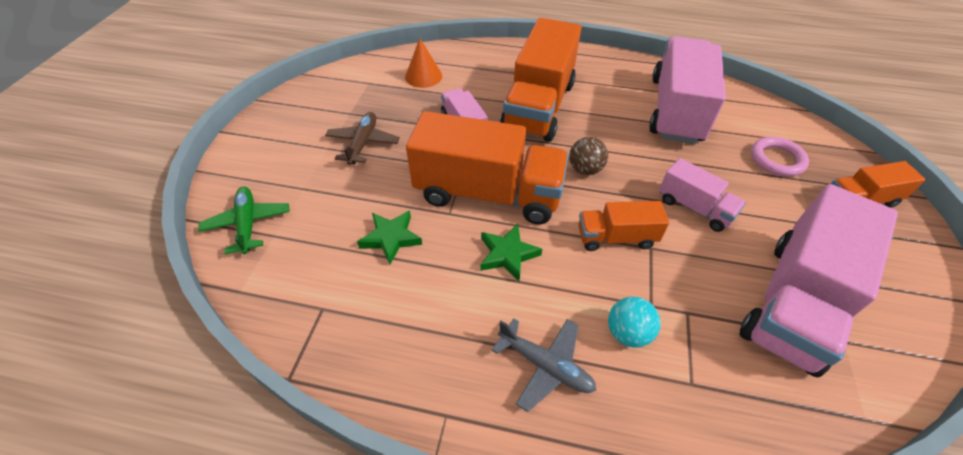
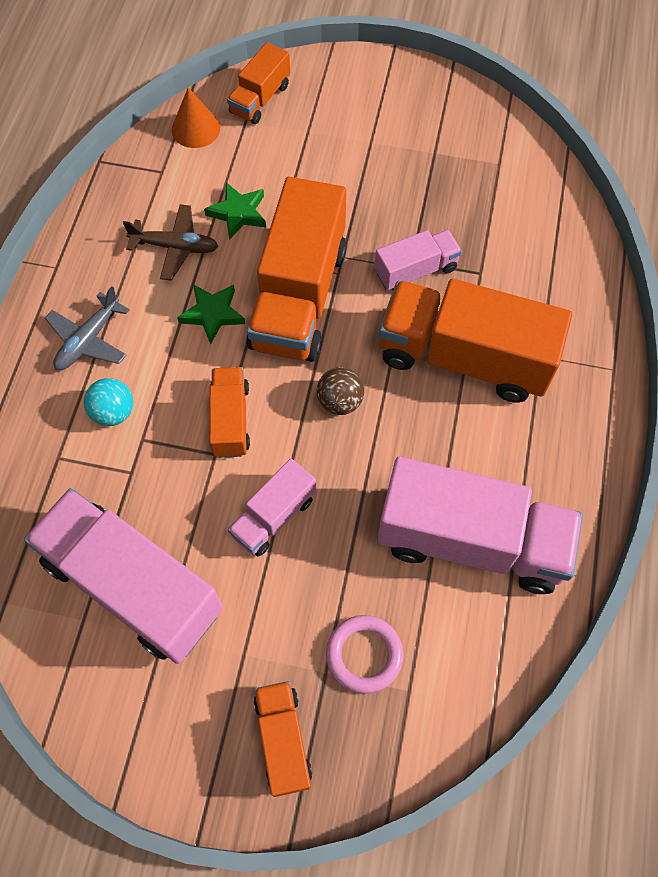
camera: 90 degrees right, 15 degrees up
green plane [198,187,290,254] -> orange truck [227,42,290,124]
brown plane [325,112,400,165] -> brown plane moved to [123,204,218,281]
orange cone [405,38,442,88] -> orange cone moved to [172,88,220,148]

